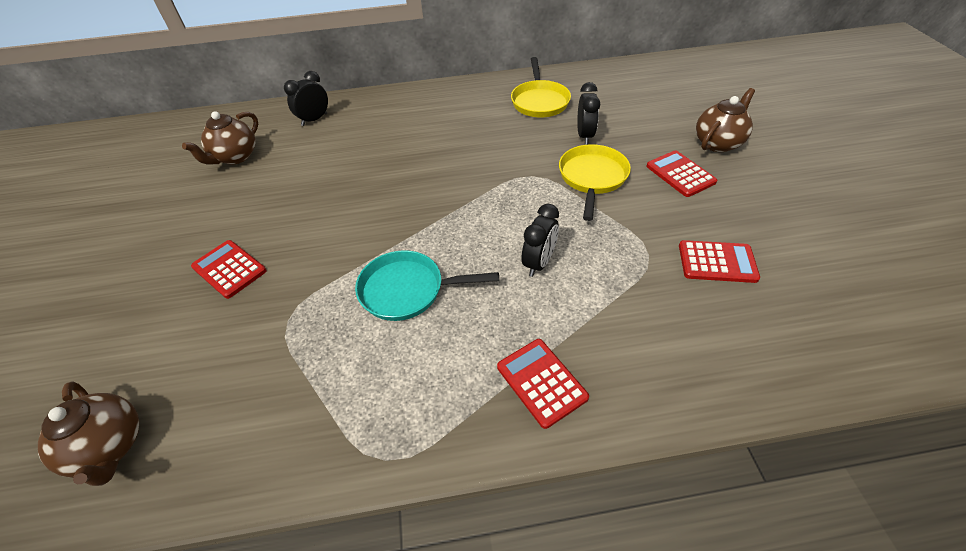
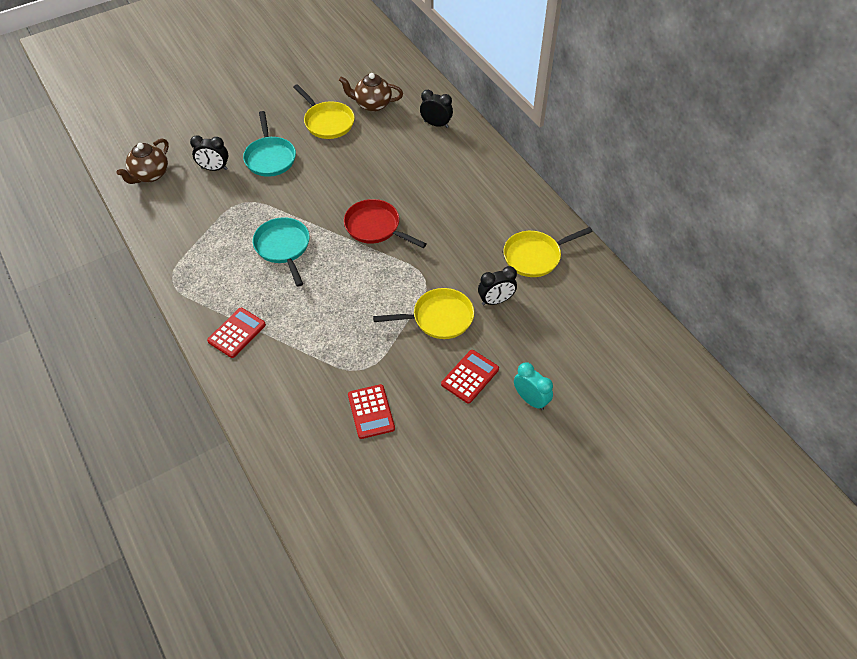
camera: 65 degrees right, 5 degrees up
red calculator [191,240,267,299] -> turquoise pan [243,111,296,177]
black clock [522,204,559,277] -> black clock moved to [190,135,228,171]
brown teapot [696,88,755,152] -> turquoise clock [514,362,553,410]
none -> yellow pan [294,84,355,139]
none -> red pan [344,199,427,248]

